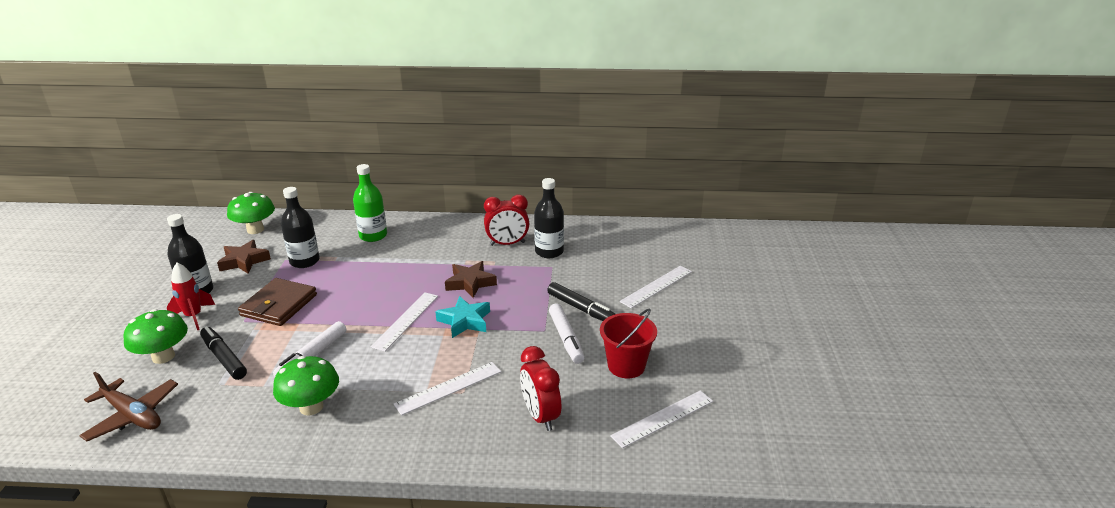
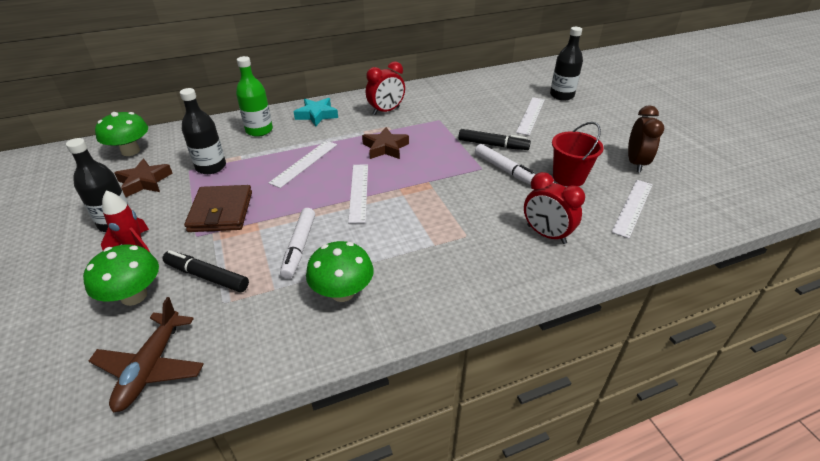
camera: 25 degrees left, 10 degrees up
brown plane [79,372,178,441] -> brown plane turned 90 degrees clockwise [89,297,204,412]
white ruler [393,362,501,415] -> white ruler moved to [269,141,337,188]
turquoise star [435,296,490,338] -> turquoise star moved to [294,98,338,126]
black bottle [534,178,564,258] -> black bottle moved to [550,27,583,101]
none -> brown clock [628,105,664,172]

